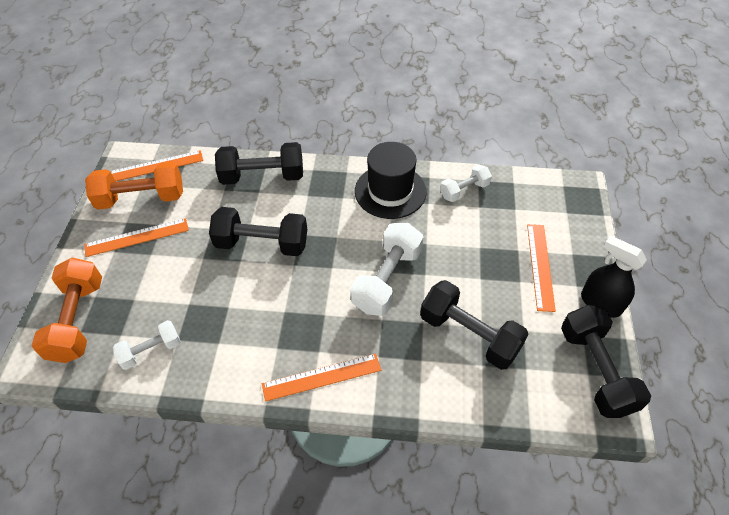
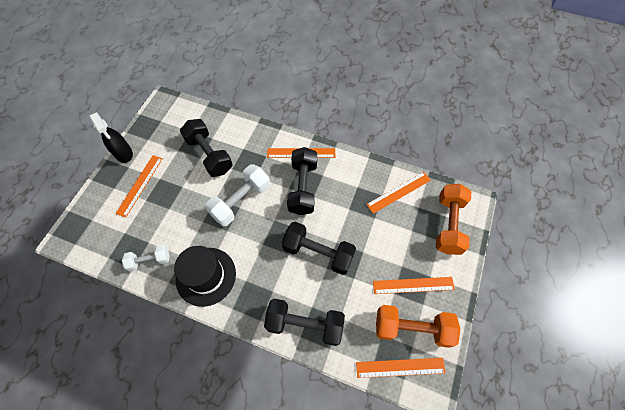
camera: 165 degrees left, 10 degrees up
white dumbbell [113,320,181,370] -> orange ruler [366,172,431,214]
black dumbbell [561,305,651,418] -> black dumbbell moved to [287,147,317,215]

